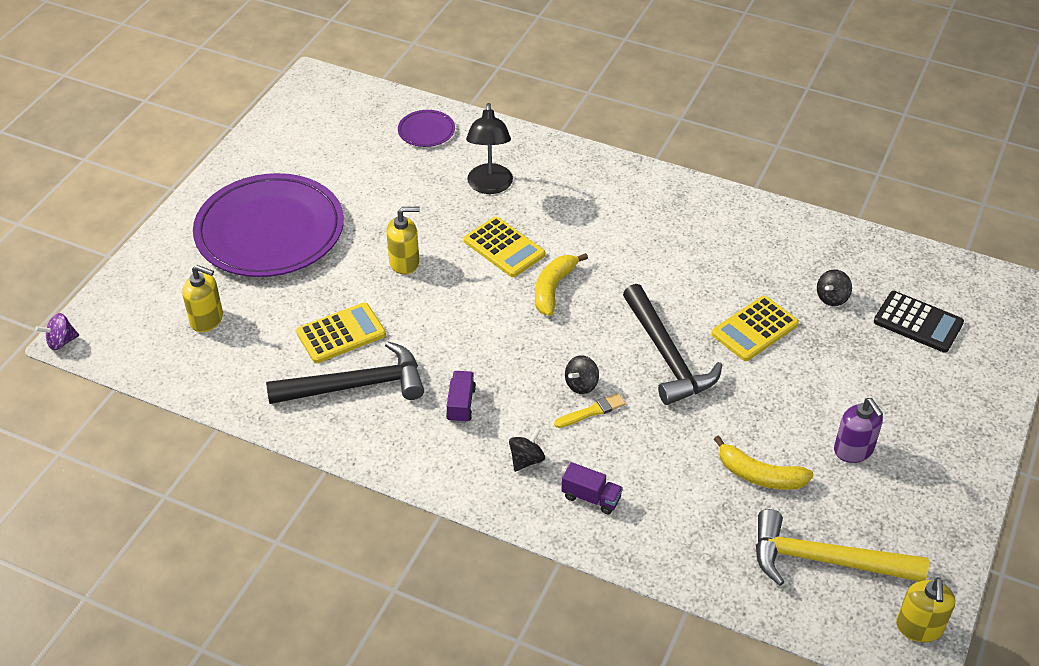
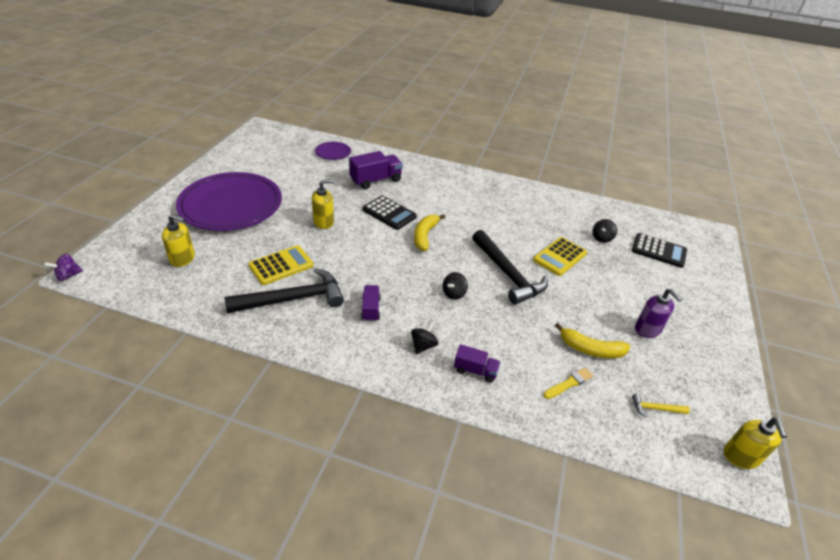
camera: 10 degrees left, 5 degrees down
yellow calculator [464,217,545,277] -> black calculator [362,196,417,230]
black lamp [466,103,513,194] -> purple truck [349,151,403,189]
yellow brush [554,393,626,428] -> yellow brush moved to [543,367,593,399]
yellow hammer [756,509,929,586] -> yellow hammer [632,393,690,418], size x0.42

